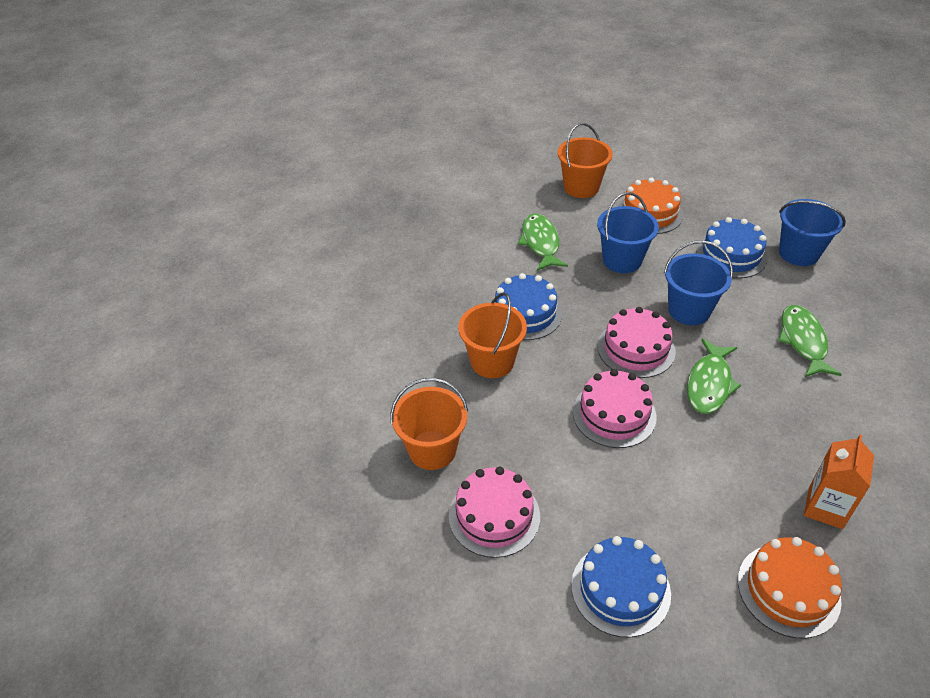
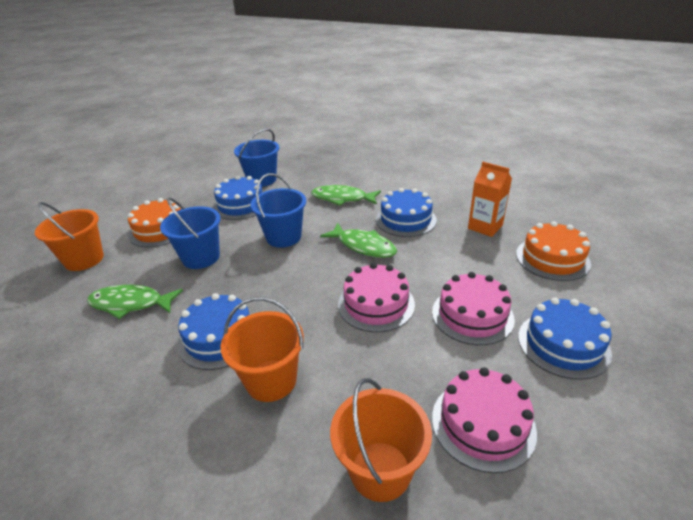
camera: 75 degrees left, 10 degrees down
pink cake [597,307,676,378] -> pink cake moved to [432,272,515,345]
none -> blue cake [376,188,437,237]

